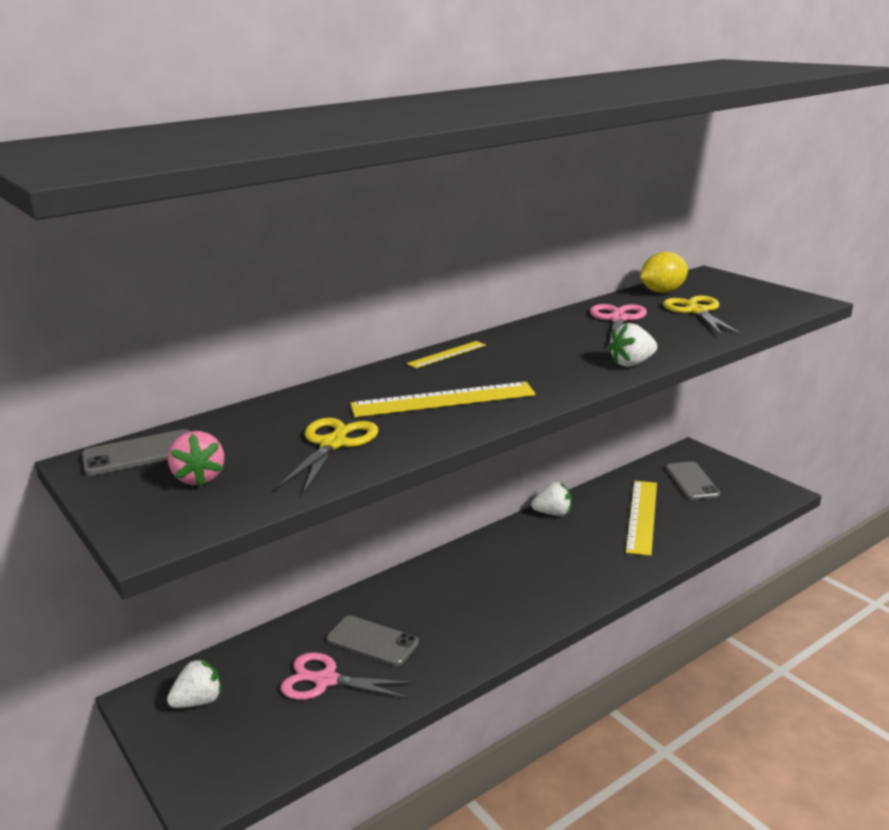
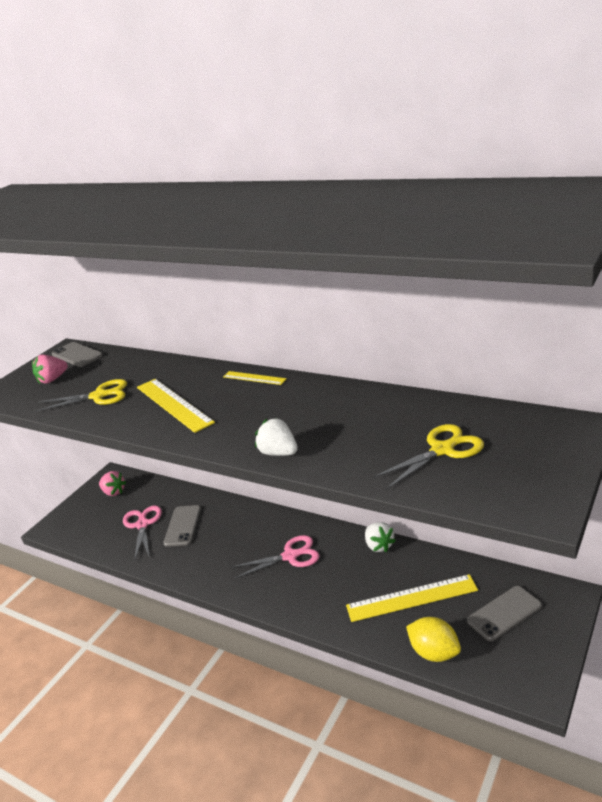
camera: 70 degrees right, 5 degrees up
white strawberry [167,659,222,708] -> pink strawberry [99,471,126,496]
pink scissors [590,304,647,342] -> pink scissors moved to [231,535,320,579]
yellow lemon [640,252,688,293] -> yellow lemon moved to [406,617,461,662]

